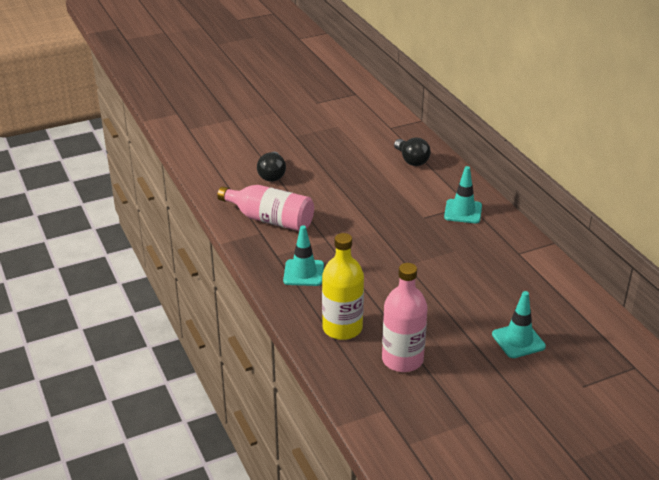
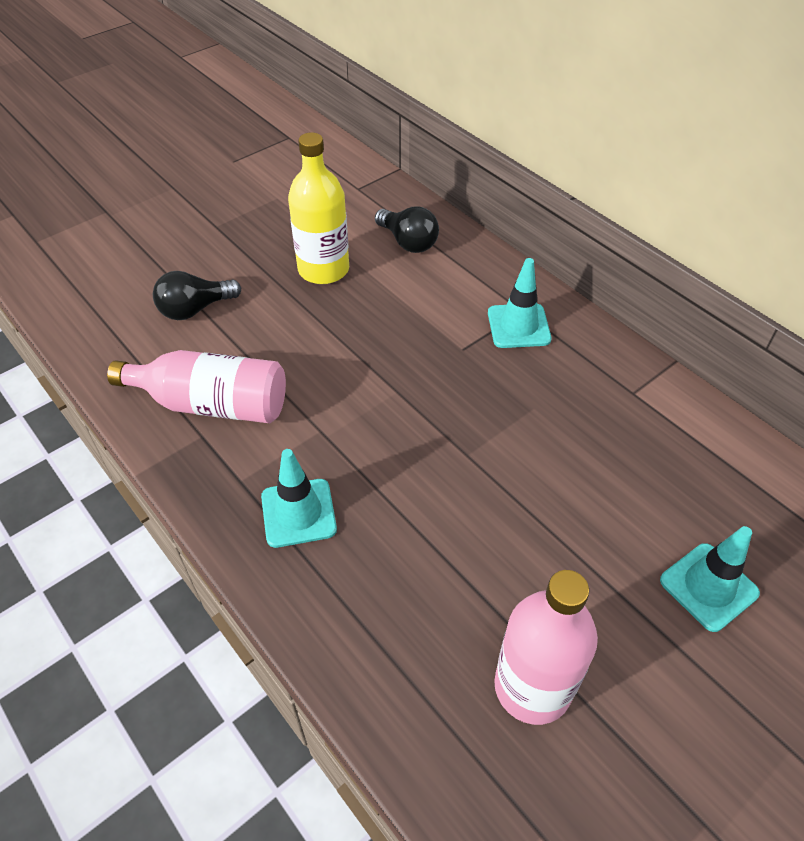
camera: 15 degrees left, 15 degrees up
black light bulb [257,152,286,182] -> black light bulb turned 75 degrees clockwise [153,271,241,320]
yellow bottle [322,233,364,340] -> yellow bottle moved to [288,132,349,284]

